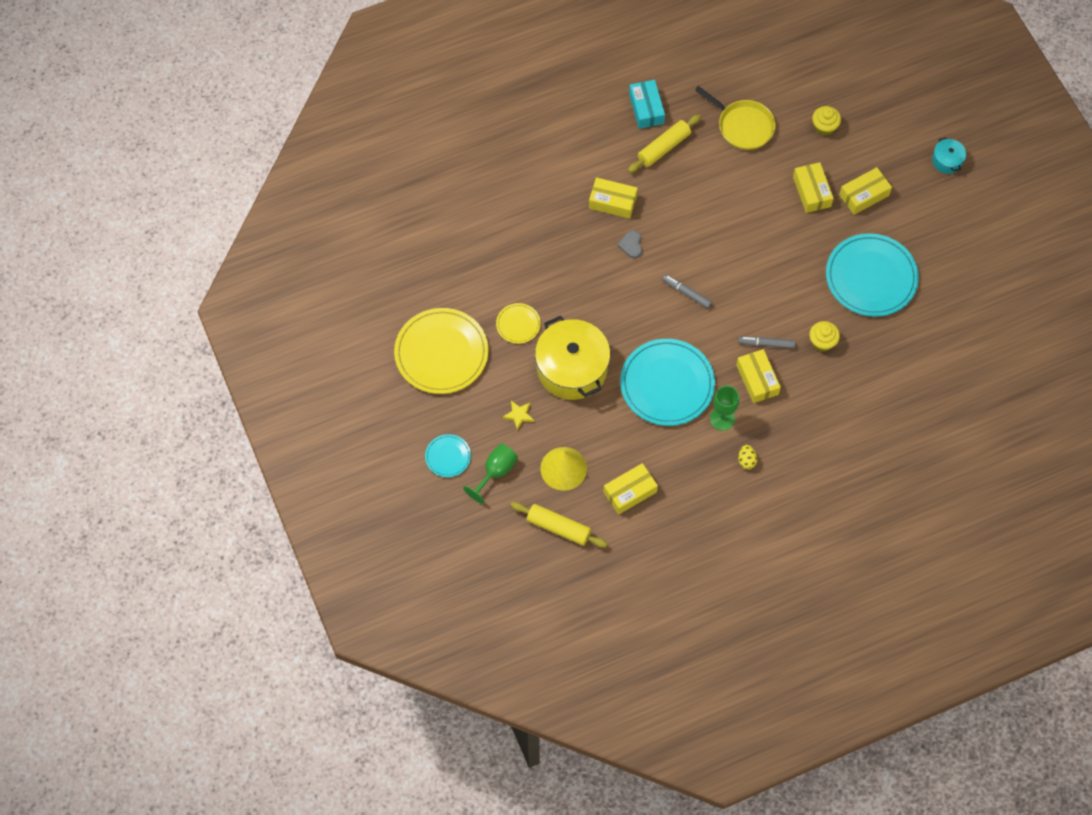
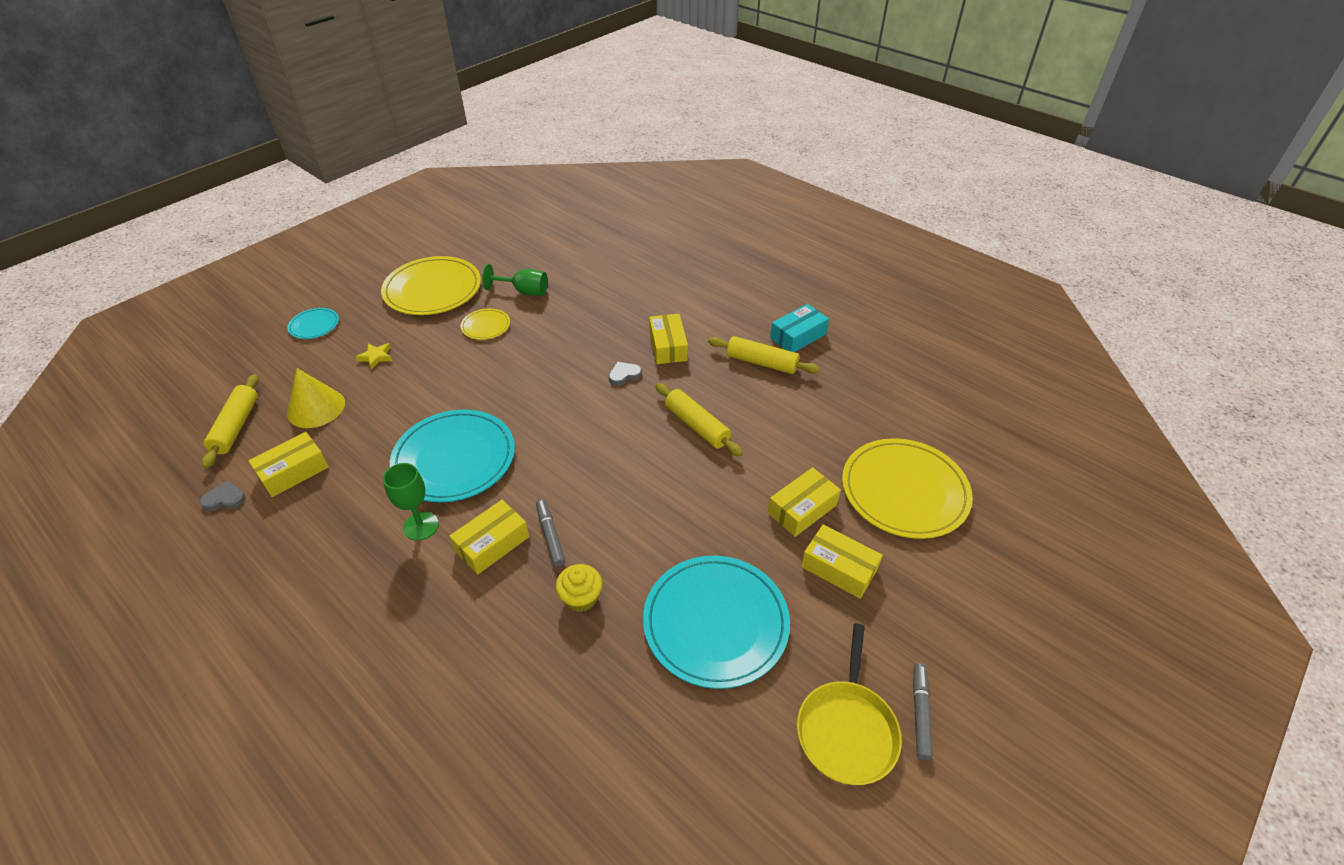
camera: 65 degrees right, 20 degrees down
green goblet [463,444,518,504] -> green goblet moved to [482,264,548,296]
yellow pot [535,316,610,400] -> none
yellow box [603,463,658,515] -> yellow box turned 75 degrees counterclockwise [248,432,329,497]
grey marker [662,274,712,309] -> grey marker moved to [913,663,933,760]
yellow pan [695,86,775,150] -> yellow pan moved to [797,624,902,785]
yellow egg [738,445,757,470] -> none
yellow cupcake [812,106,841,136] -> yellow plate [842,438,973,539]
turquoise pot [932,137,966,174] -> none
none -> grey heart [200,481,245,511]
none -> yellow rolling pin [656,383,743,456]

